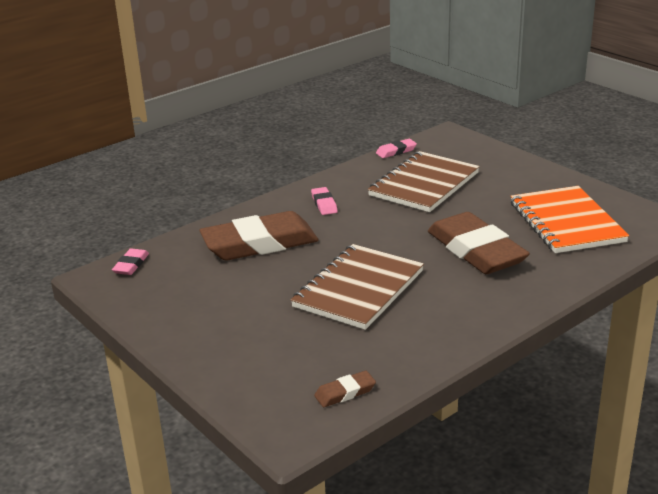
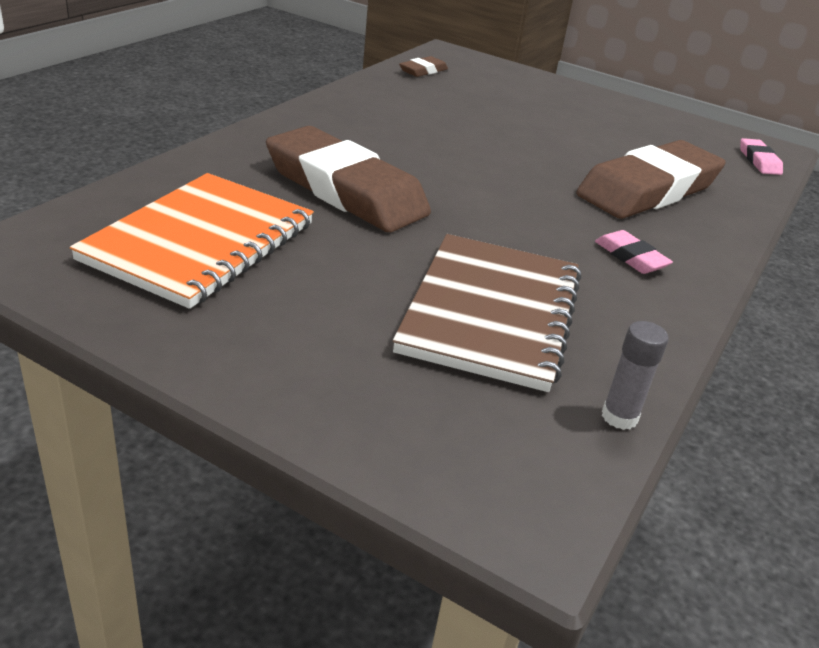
camera: 155 degrees right, 5 degrees up
brown notebook [291,244,424,330] -> none
pink eraser [376,139,417,158] -> grey glue stick [602,321,669,430]
orange notebook [511,186,629,253] -> orange notebook turned 60 degrees clockwise [70,173,314,309]

